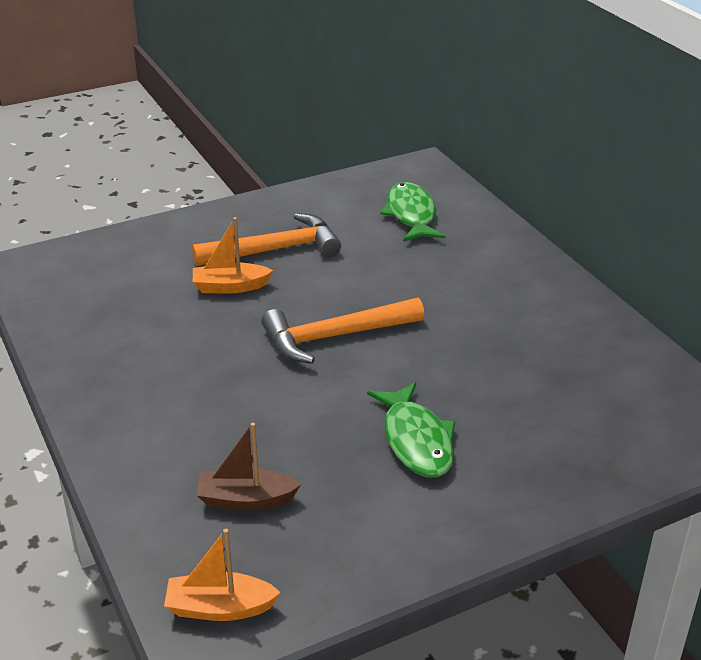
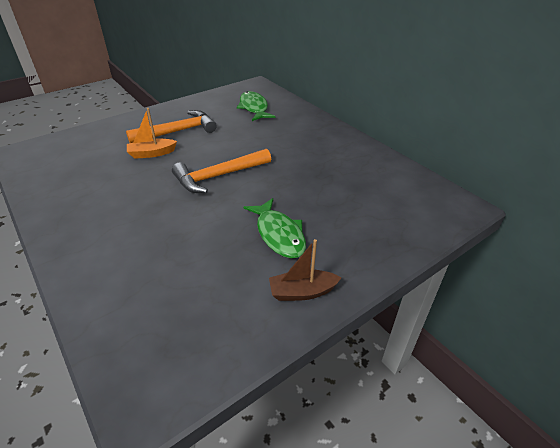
camera: 10 degrees left, 5 degrees up
orange boat [164,529,281,621] -> none
brown boat [196,423,301,510] -> brown boat moved to [269,239,342,301]

